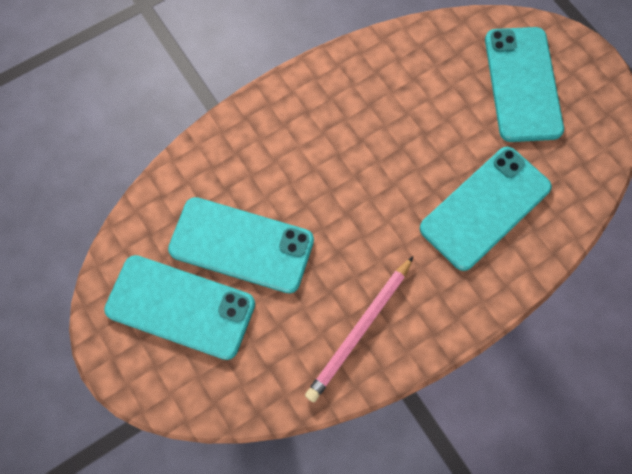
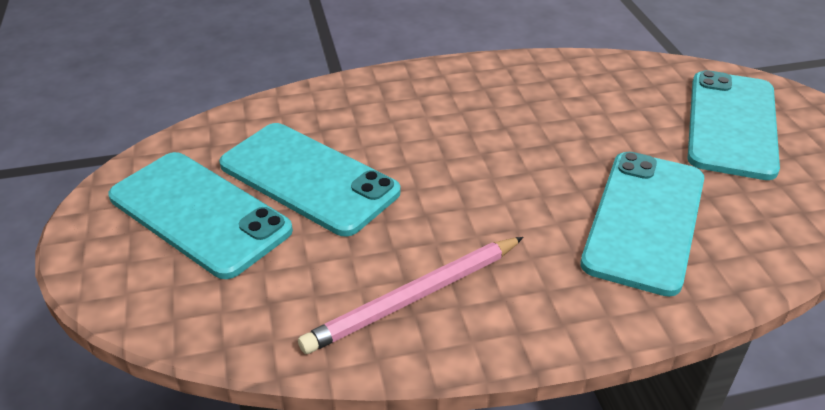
camera: 20 degrees right, 30 degrees down
turquoise phone [420,147,552,271] -> turquoise phone turned 45 degrees counterclockwise [580,152,704,297]

